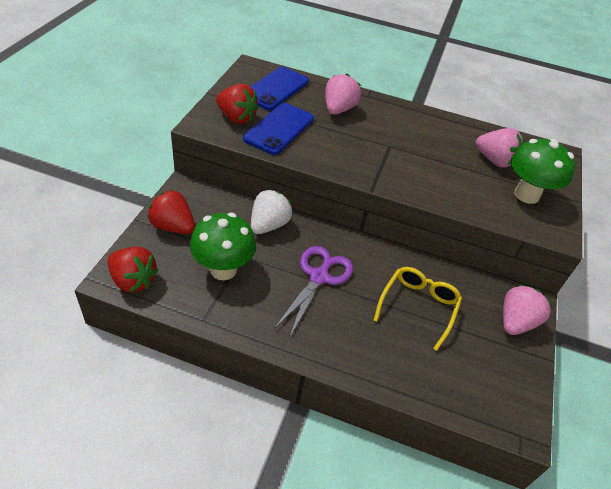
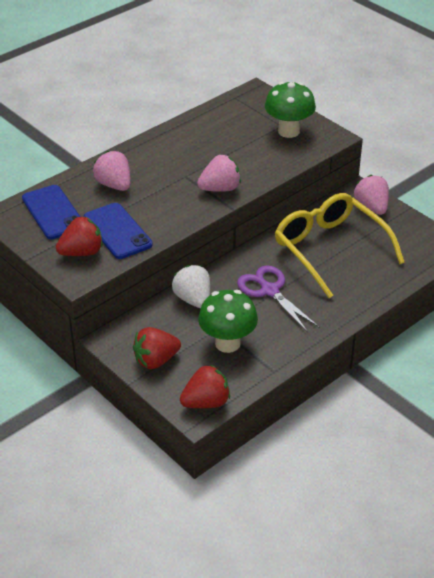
camera: 55 degrees left, 5 degrees down
yellow glasses [374,267,462,351] -> yellow glasses [275,193,405,298], size x1.71
pink strawberry [476,128,523,168] -> pink strawberry moved to [197,155,241,192]

